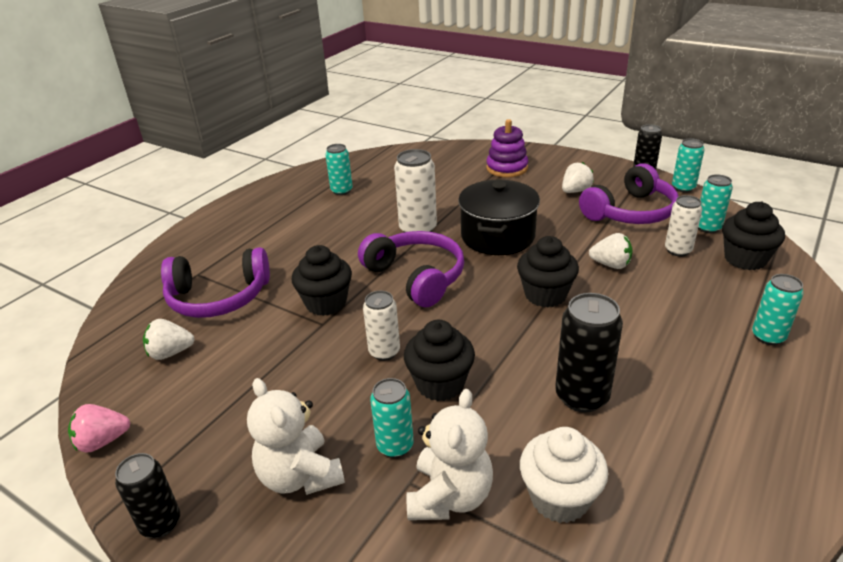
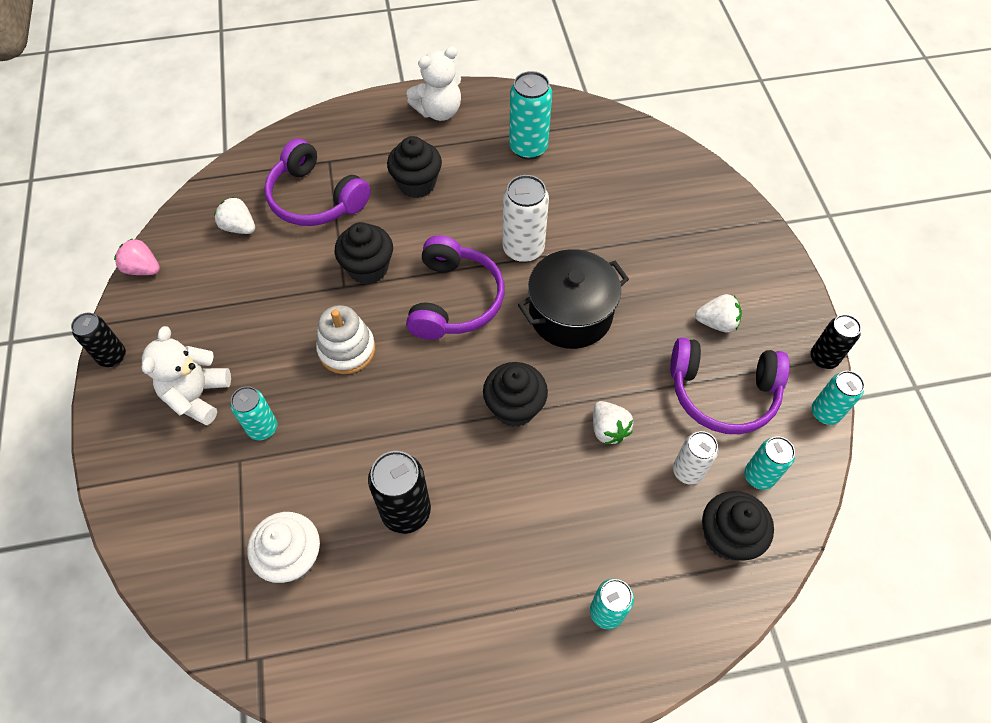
camera: 45 degrees right, 25 degrees up
turquoise can [325,144,353,195] -> turquoise can [509,71,552,159], size x1.53
white can [363,291,400,361] -> white stacking toy [316,305,375,374]
black cupcake [404,320,475,401] -> black cupcake moved to [387,136,442,198]
white teddy bear [407,389,493,520] -> white teddy bear moved to [407,46,461,121]
purple stacking toy [486,119,528,177] -> none

